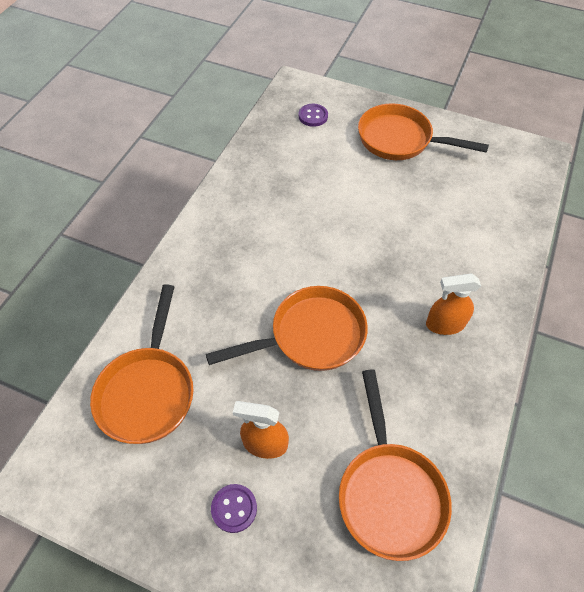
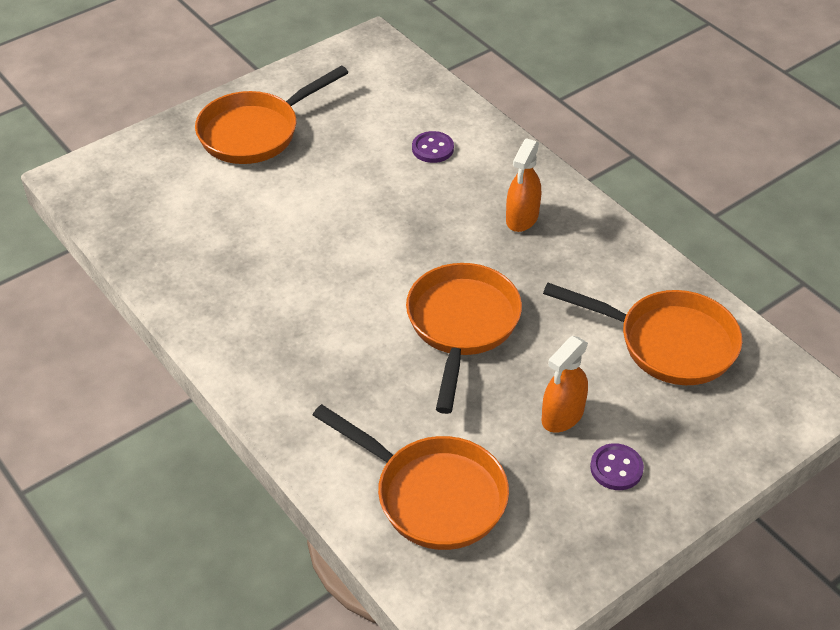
camera: 60 degrees left, 10 degrees down
purple button [299,104,328,127] -> purple button moved to [412,131,454,163]

